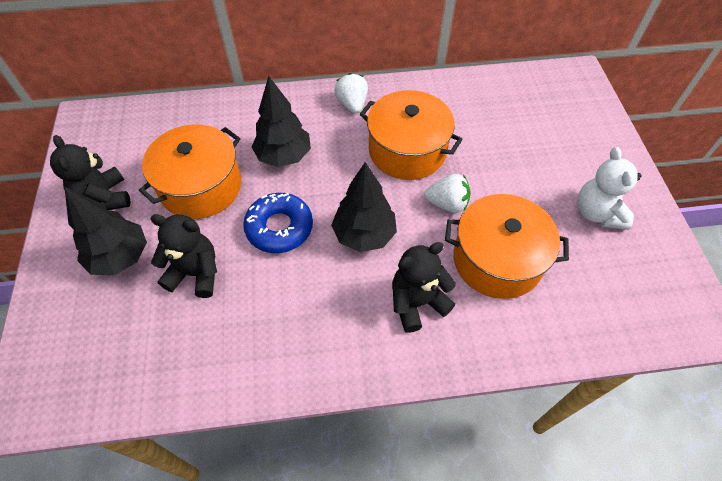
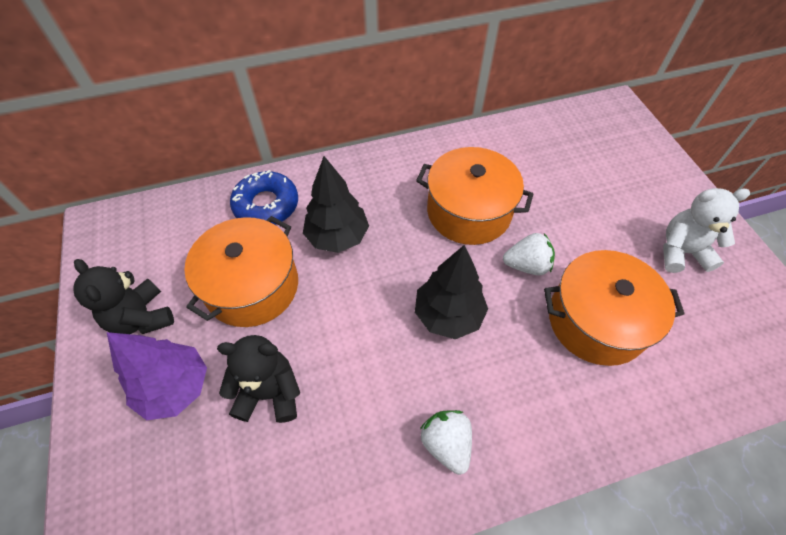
camera: 10 degrees left, 0 degrees up
black tree [64,187,147,275] -> purple tree [107,332,207,420]
blue donut [243,193,313,253] -> blue donut moved to [230,170,298,225]
white strawberry [334,73,368,114] -> white strawberry moved to [420,410,472,475]
black teddy bear [392,242,456,333] -> none
white teddy bear [577,147,642,230] -> white teddy bear turned 105 degrees clockwise [663,188,750,273]

